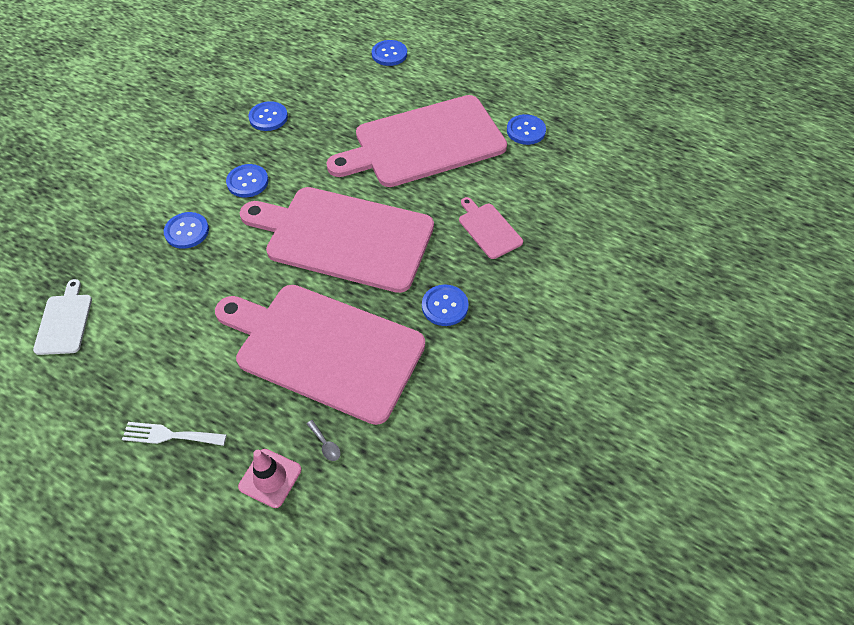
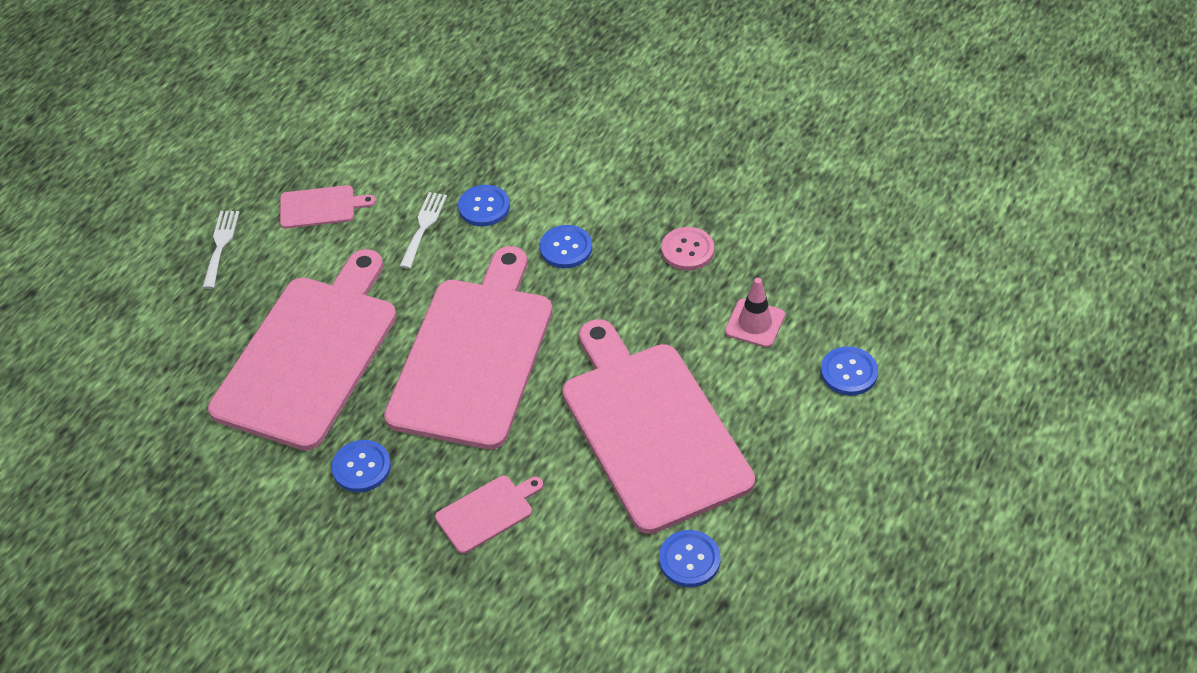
camera: 90 degrees right, 5 degrees down
white cutting board [33,279,92,355] -> none
pink traffic cone [238,449,302,508] -> pink traffic cone moved to [725,278,785,348]
blue button [249,101,288,131] -> pink button [661,227,714,270]
grey spoon [307,420,341,461] -> none
none -> pink cutting board [280,185,376,229]
none -> white fork [400,192,447,269]

